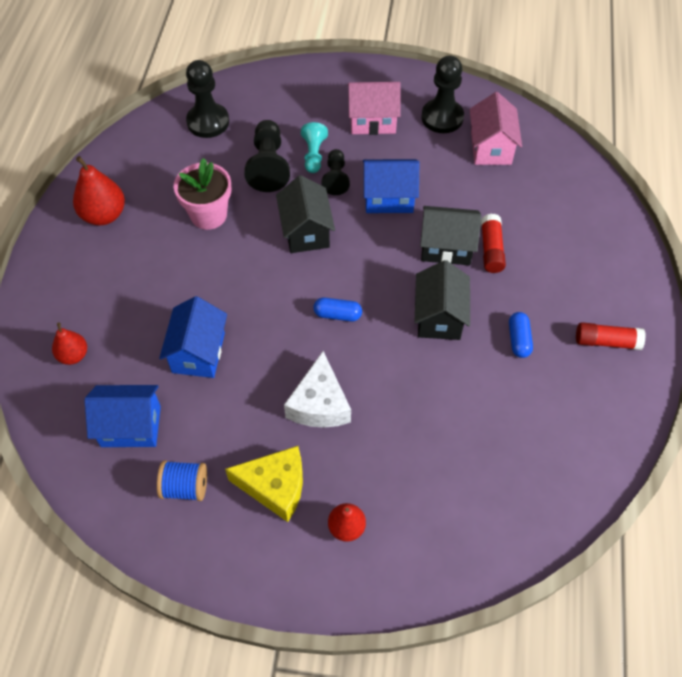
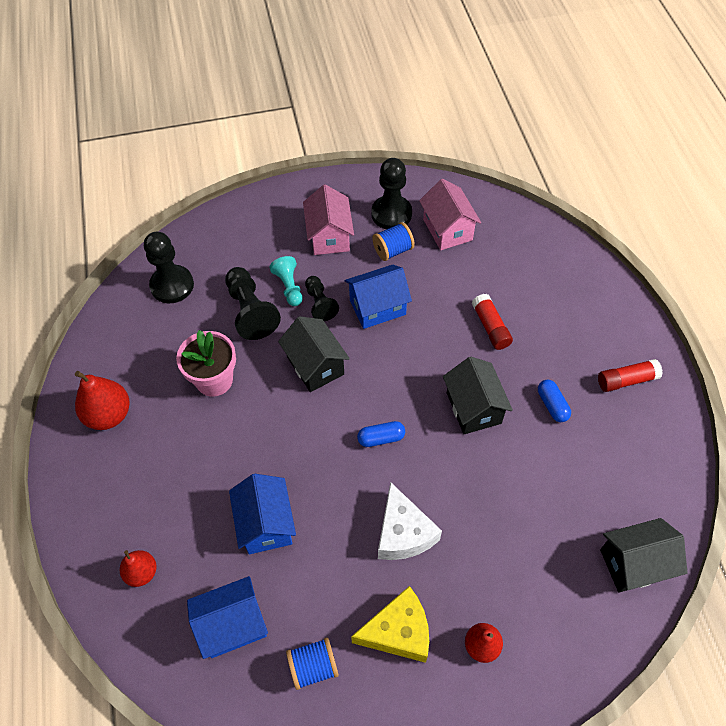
camera: 20 degrees left, 0 degrees up
pink house [348,82,401,135] -> pink house turned 75 degrees counterclockwise [303,184,354,255]
black house [420,206,482,265] -> black house moved to [600,518,688,593]
none -> blue spool [372,222,415,261]

